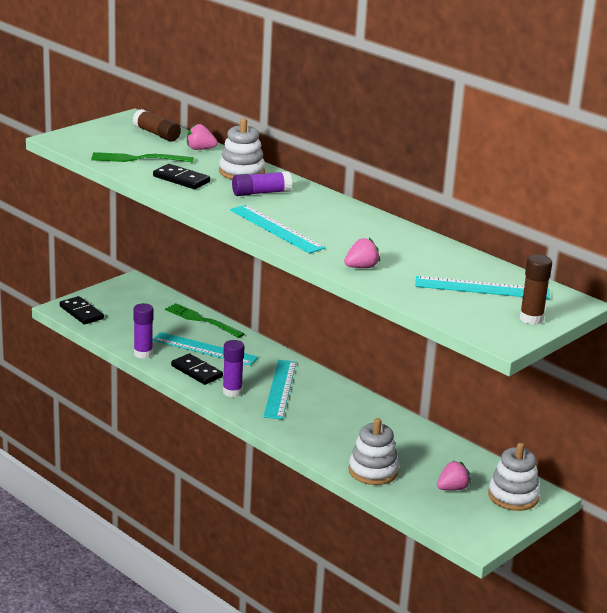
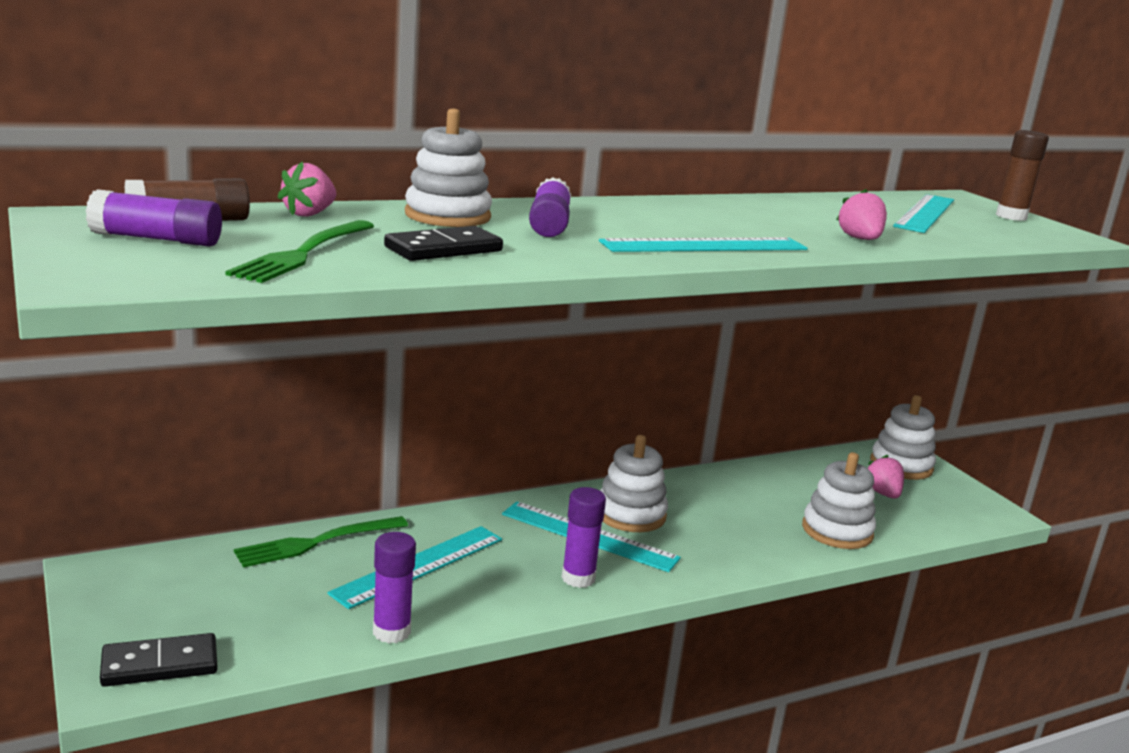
camera: 70 degrees left, 5 degrees down
black domino [171,353,223,385] -> none
none -> purple glue stick [86,189,222,246]
none -> white stacking toy [600,435,668,532]

